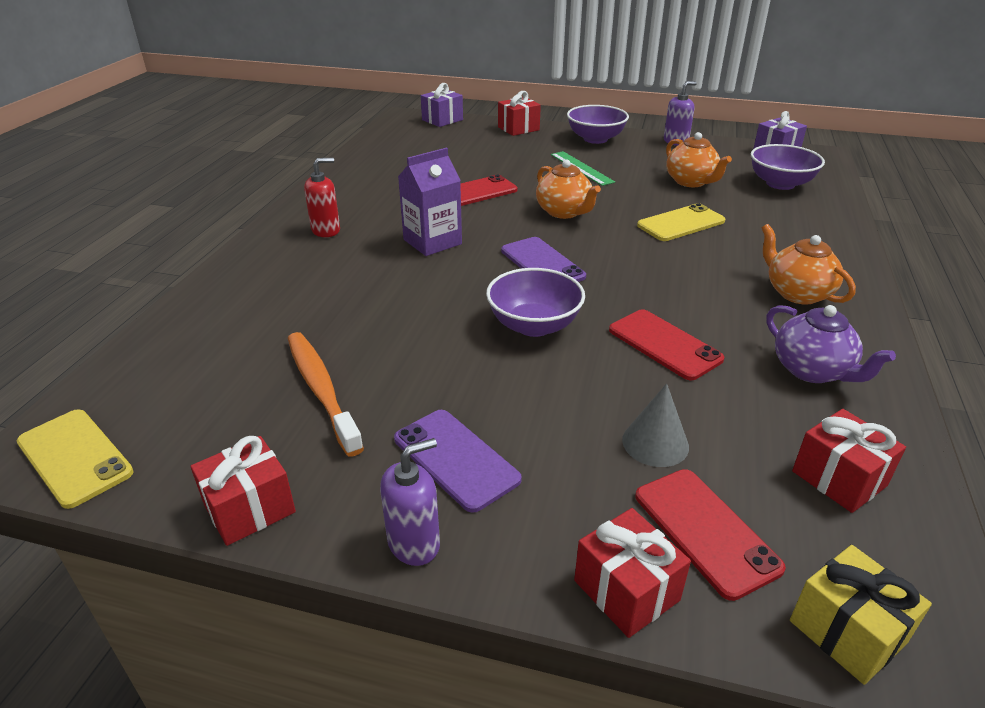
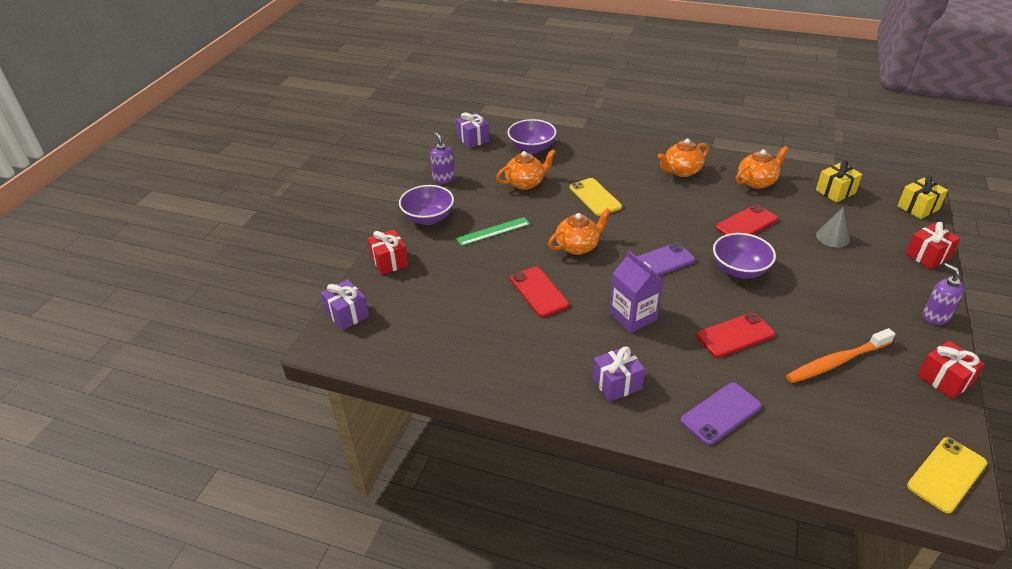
camera: 85 degrees left, 5 degrees up
red soap dispenser [304,158,340,237] -> purple gift [592,346,645,402]
purple phone [394,410,522,513] -> purple phone moved to [680,382,762,445]
red phone [635,469,786,601] -> red phone moved to [697,312,775,358]
purple teapot [766,305,896,383] -> orange teapot [736,146,789,189]
red gift [792,409,906,513] -> yellow gift [816,160,863,203]

